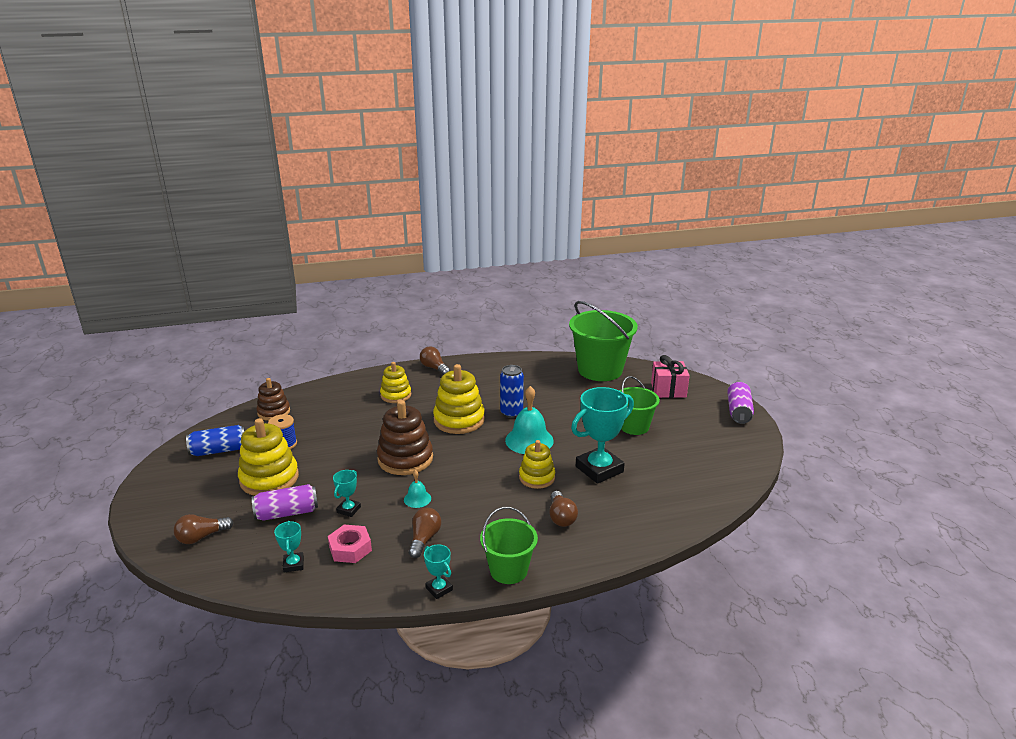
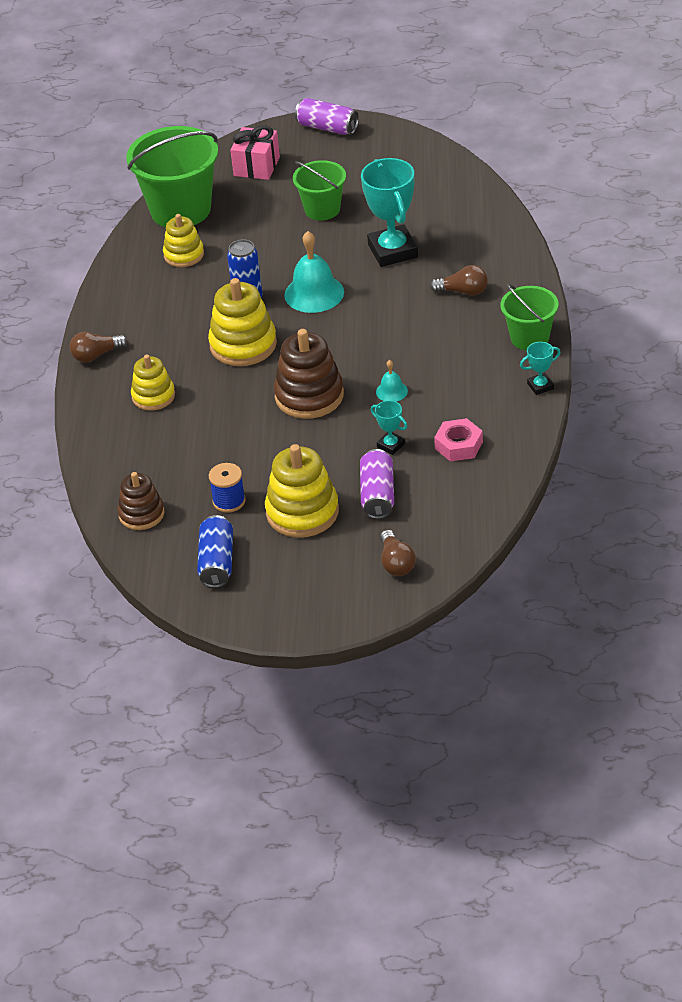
camera: 70 degrees left, 15 degrees up
turquoise trophy [274,521,304,572] -> none
brown light bulb [409,508,441,558] -> none
yellow stacking toy [519,440,555,489] -> yellow stacking toy moved to [163,214,204,267]

